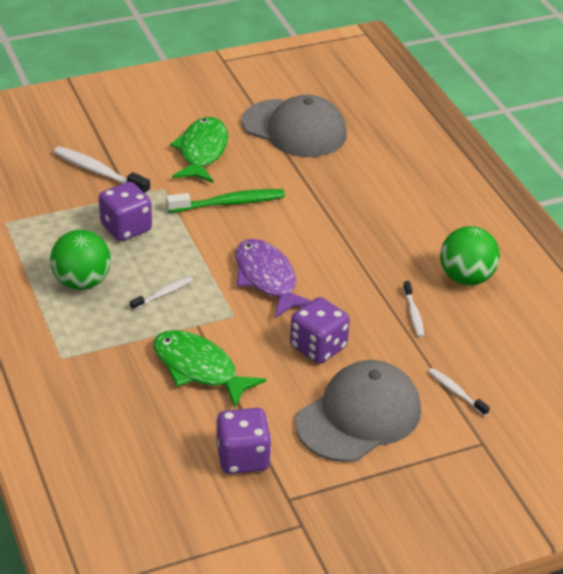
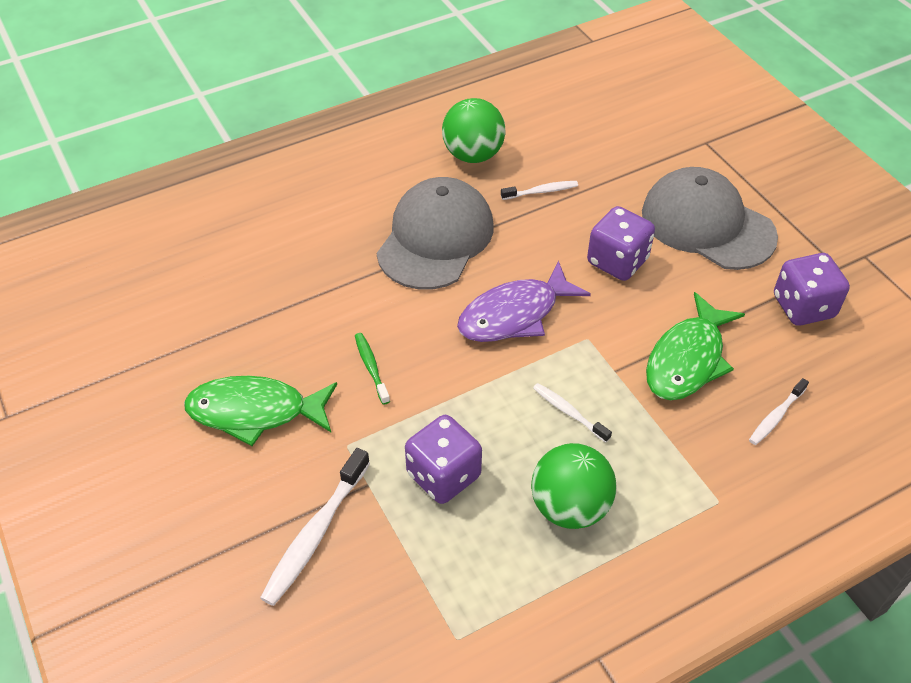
camera: 95 degrees left, 10 degrees up
green toothbrush [166,189,285,213] -> green toothbrush [355,333,390,405], size x0.57
grey cap [242,95,347,157] -> grey cap moved to [377,177,494,290]
white toothbrush [428,368,490,416] -> white toothbrush moved to [749,378,809,445]

